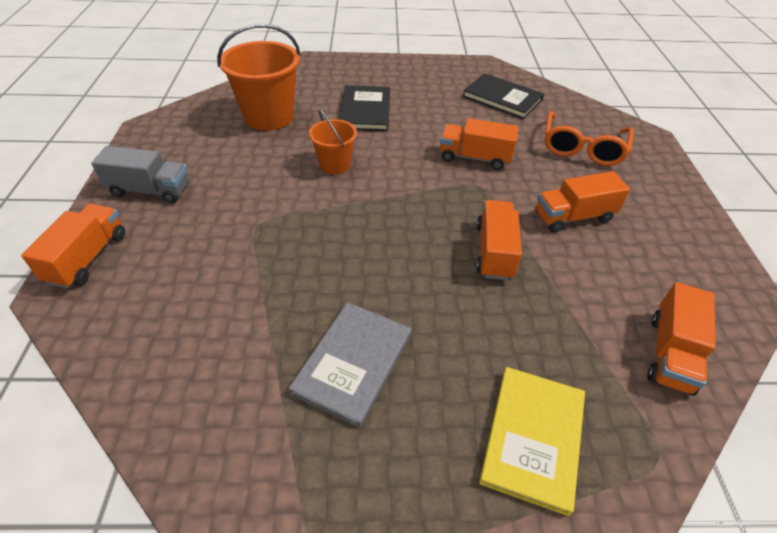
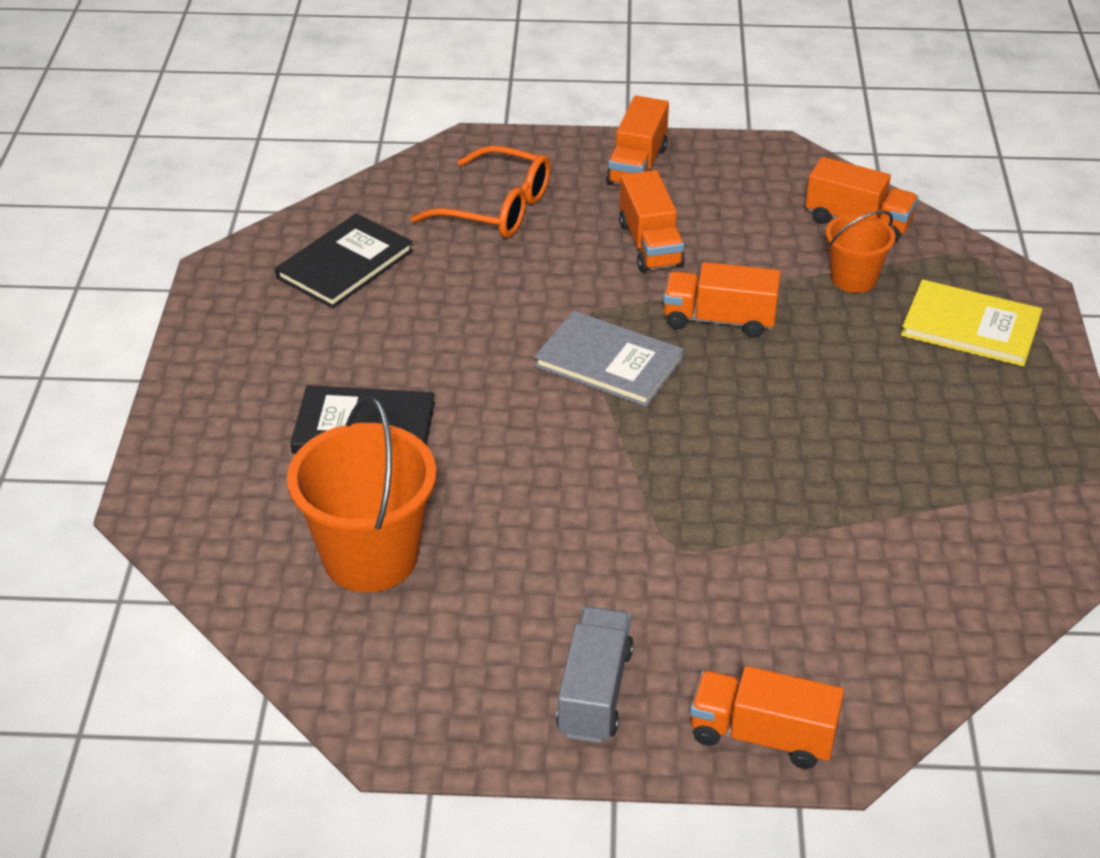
camera: 85 degrees left, 5 degrees down
grey book [289,302,411,428] -> grey book moved to [534,311,684,407]
orange bucket [309,110,357,174] -> orange bucket moved to [826,211,896,293]
orange truck [440,118,518,170] -> orange truck moved to [606,96,669,185]

